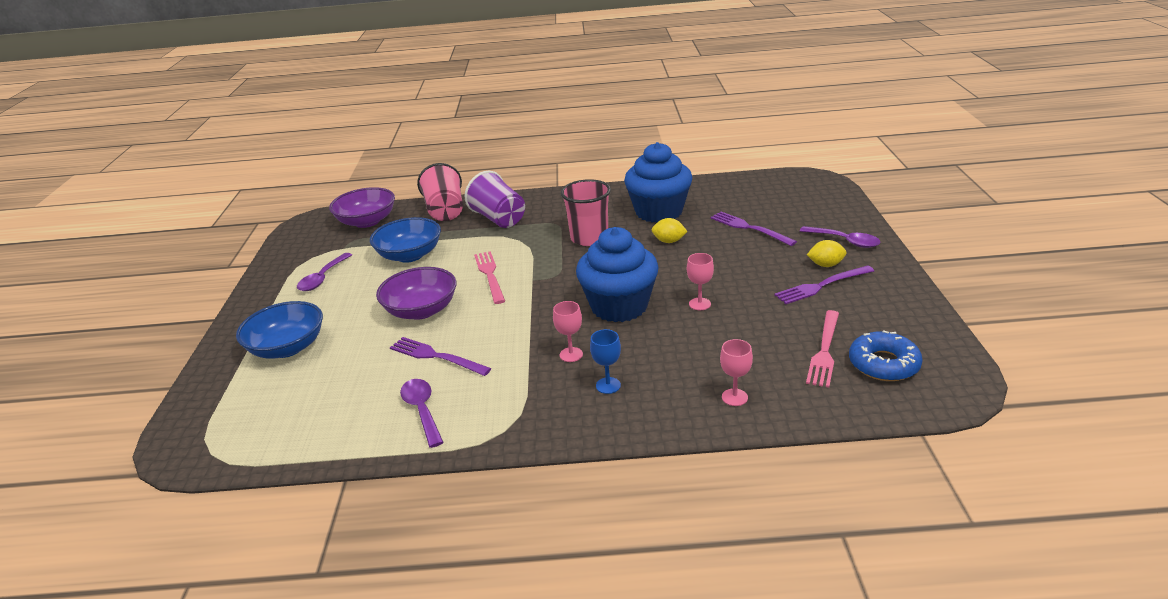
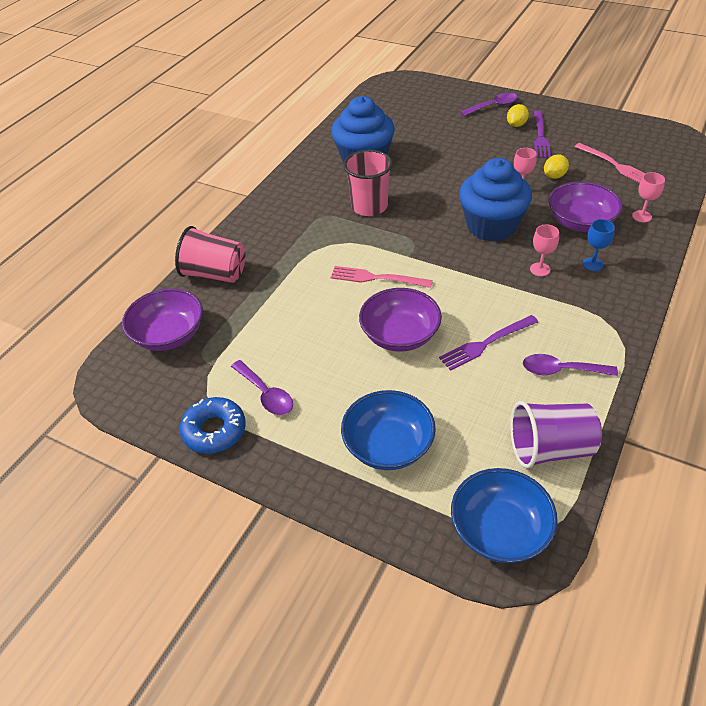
camera: 60 degrees left, 15 degrees up
blue bowl [370,217,441,263] -> blue bowl moved to [451,468,558,563]
purple cup [465,171,525,228] -> purple cup moved to [510,401,602,469]
yellow lemon [652,218,688,243] -> yellow lemon moved to [544,154,569,179]
purple fork [710,212,797,246] -> none
blue donut [849,330,923,381] -> blue donut moved to [179,397,246,454]
none -> purple bowl [548,181,623,232]

